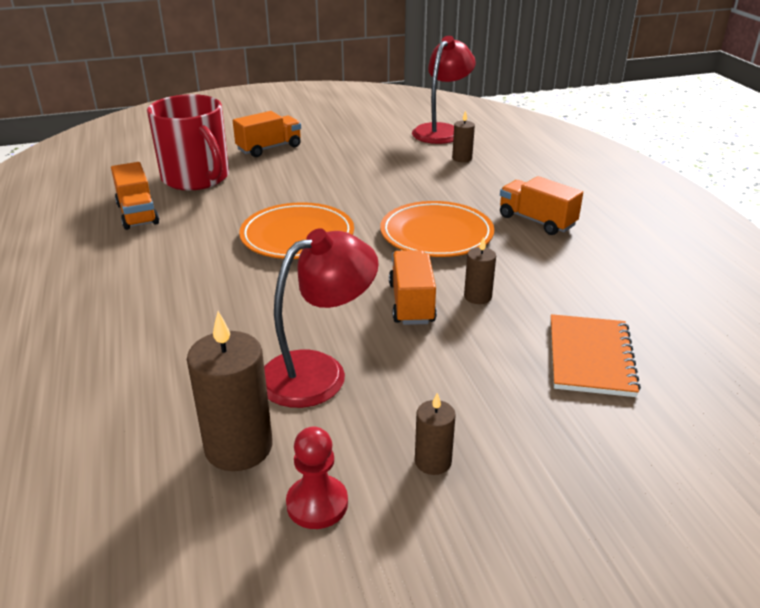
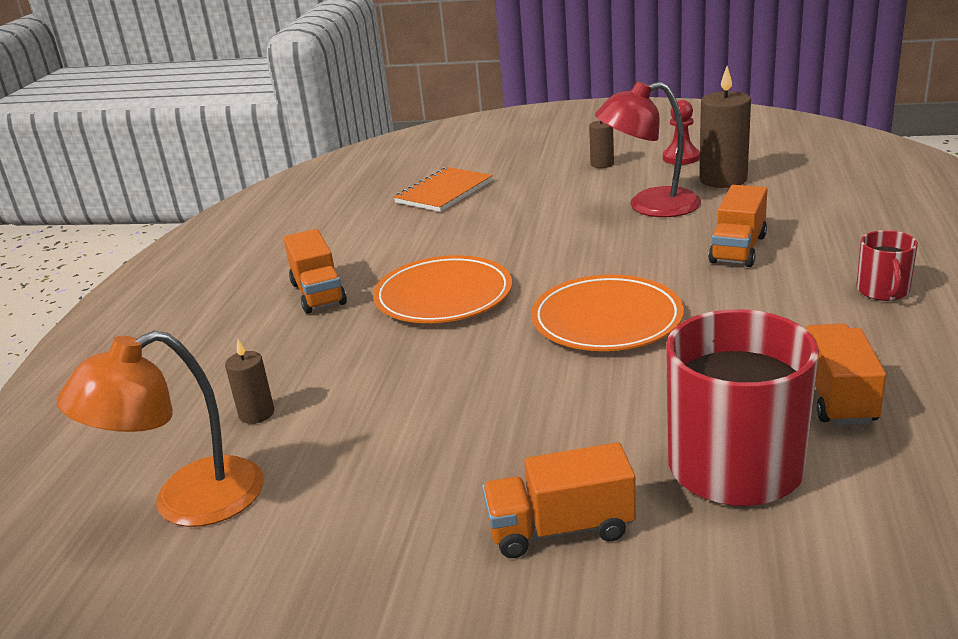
camera: 150 degrees left, 5 degrees down
orange truck [389,250,437,325] -> orange truck moved to [708,185,767,267]
red lamp [412,36,476,144] -> orange lamp [57,331,264,527]
brown candle [464,237,496,304] -> none
none -> red mug [856,230,918,301]

